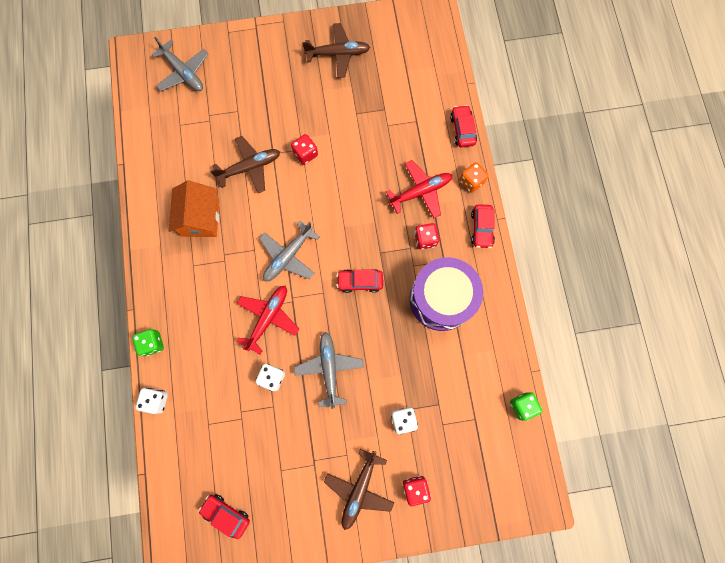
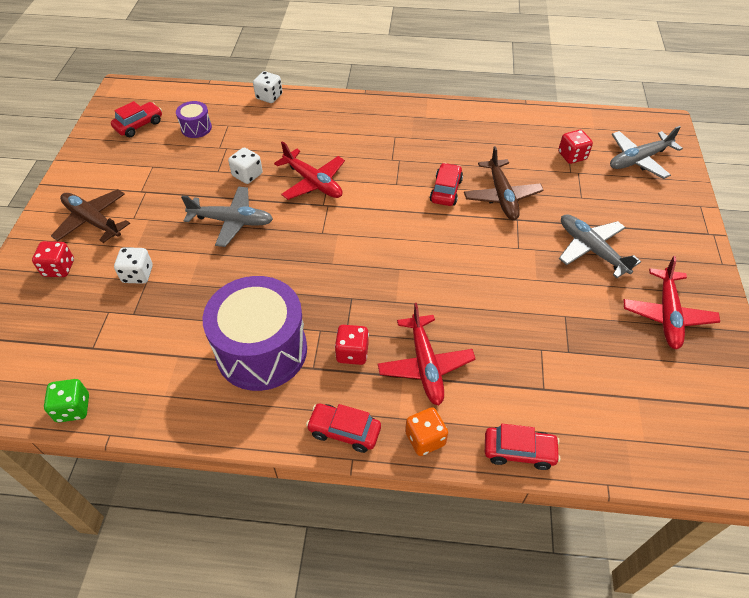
camera: 105 degrees right, 25 degrees down
green dice [132,329,164,356] -> none
orange house [169,180,219,237] -> none
grey plane [259,221,320,281] -> grey plane moved to [559,214,641,278]
red dice [291,134,318,165] -> red dice moved to [558,130,593,164]
brown plane [302,23,370,78] -> red plane [623,256,720,350]
red car [337,269,383,293] -> red car moved to [430,163,463,206]
none -> purple drum [176,101,212,138]

